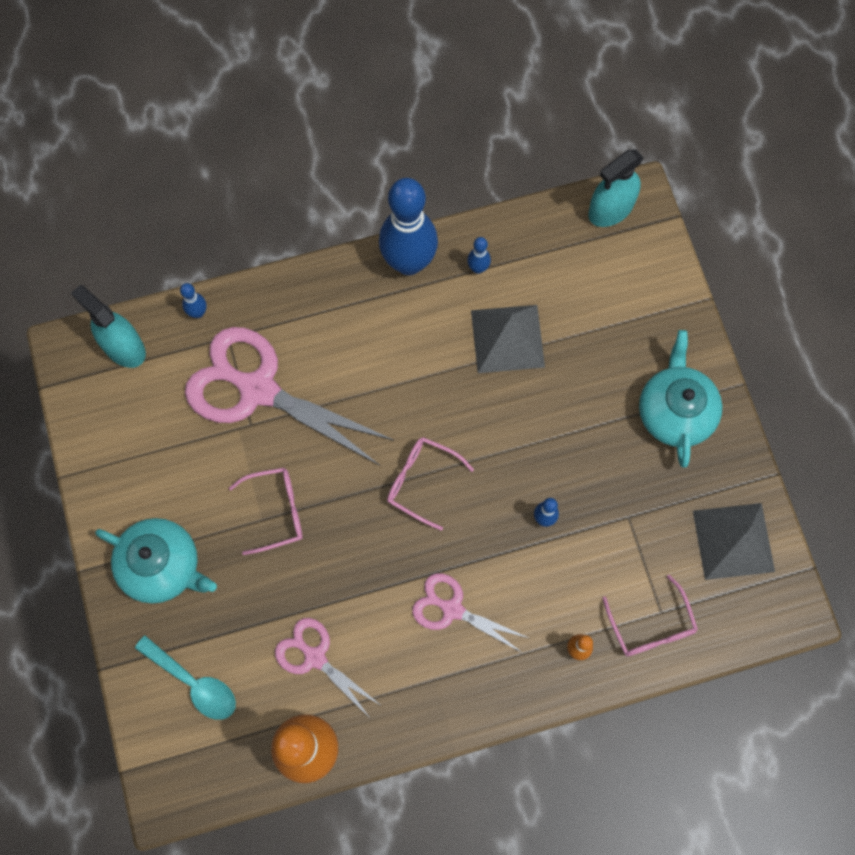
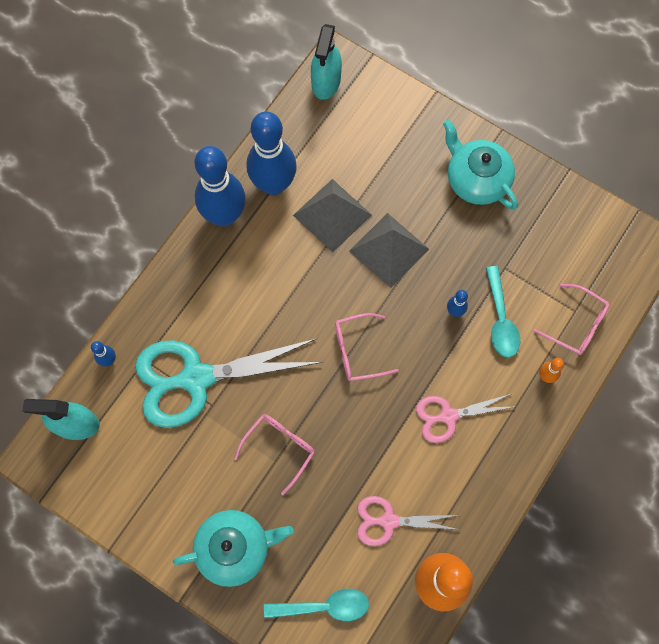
camera: 40 degrees left, 0 degrees up
pink scissors [185,327,393,465] -> turquoise scissors [135,339,323,428]
blue bowling pin [467,237,491,274] -> blue bowling pin [247,111,297,195], size x2.47
grey pyramid [693,503,775,580] -> grey pyramid moved to [349,213,429,288]
none -> turquoise spoon [486,266,520,357]

